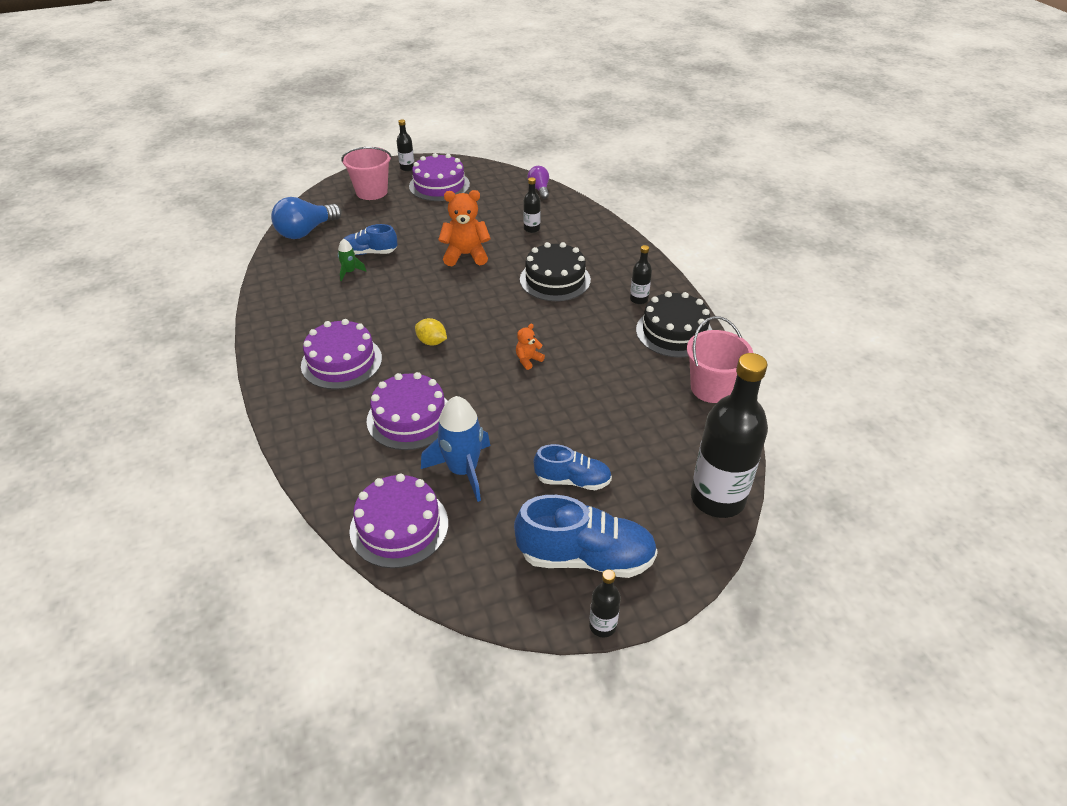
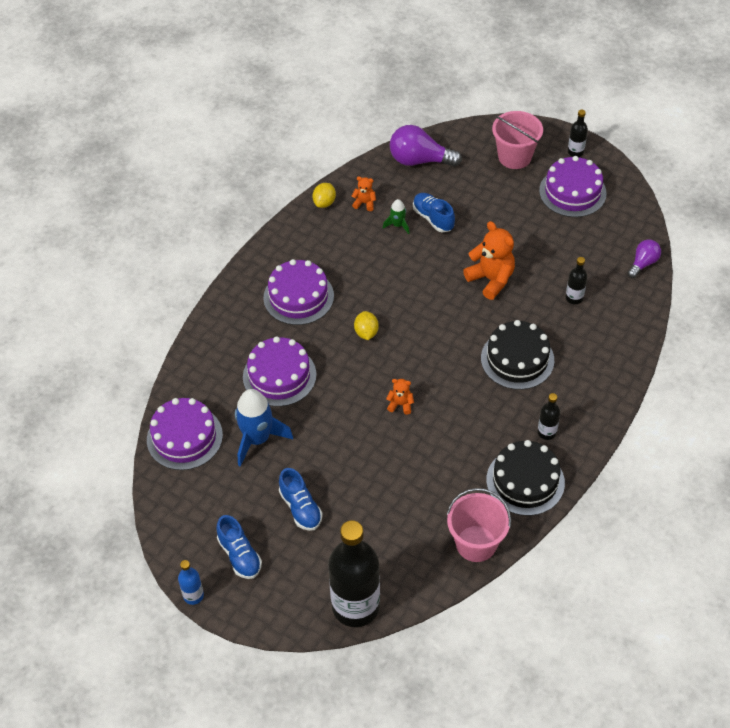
camera: 55 degrees right, 10 degrees up
blue light bulb [271,197,342,239] -> purple light bulb [390,125,462,167]
blue shoe [514,495,658,578] -> blue shoe [216,515,262,579], size x0.60
black bottle [589,569,621,638] -> blue bottle [178,560,204,605]
none -> yellow lemon [312,183,336,208]
none -> orange teddy bear [352,176,376,211]

